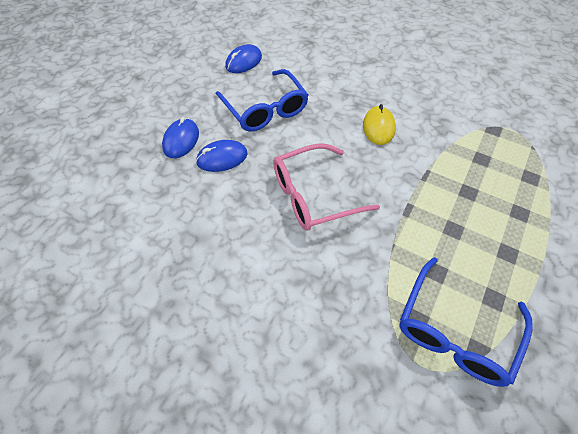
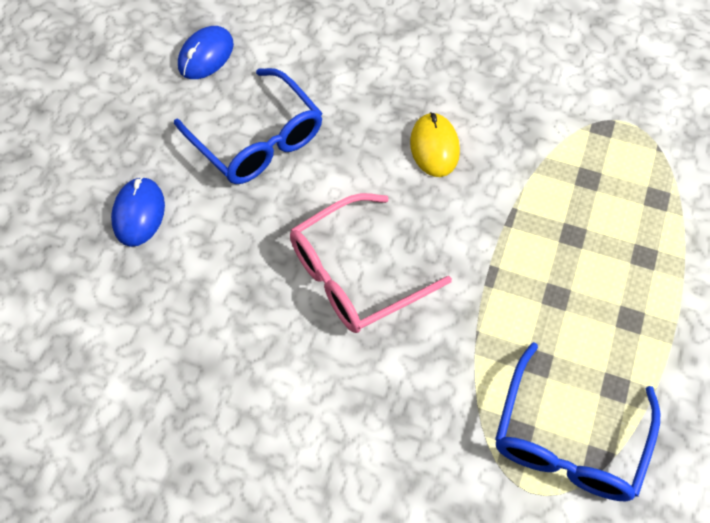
camera: 10 degrees left, 5 degrees up
blue mouse [196,140,247,172] -> none

